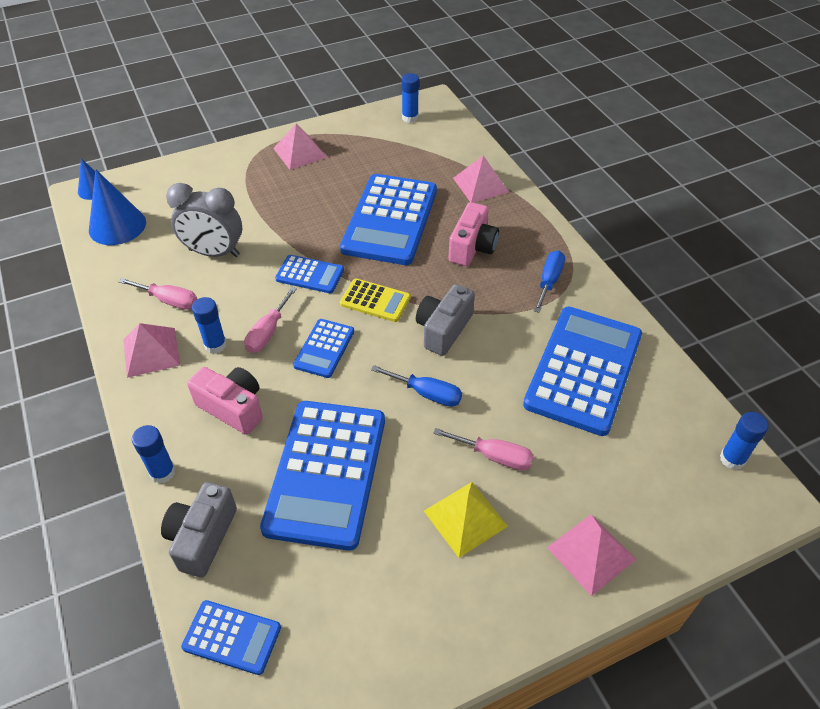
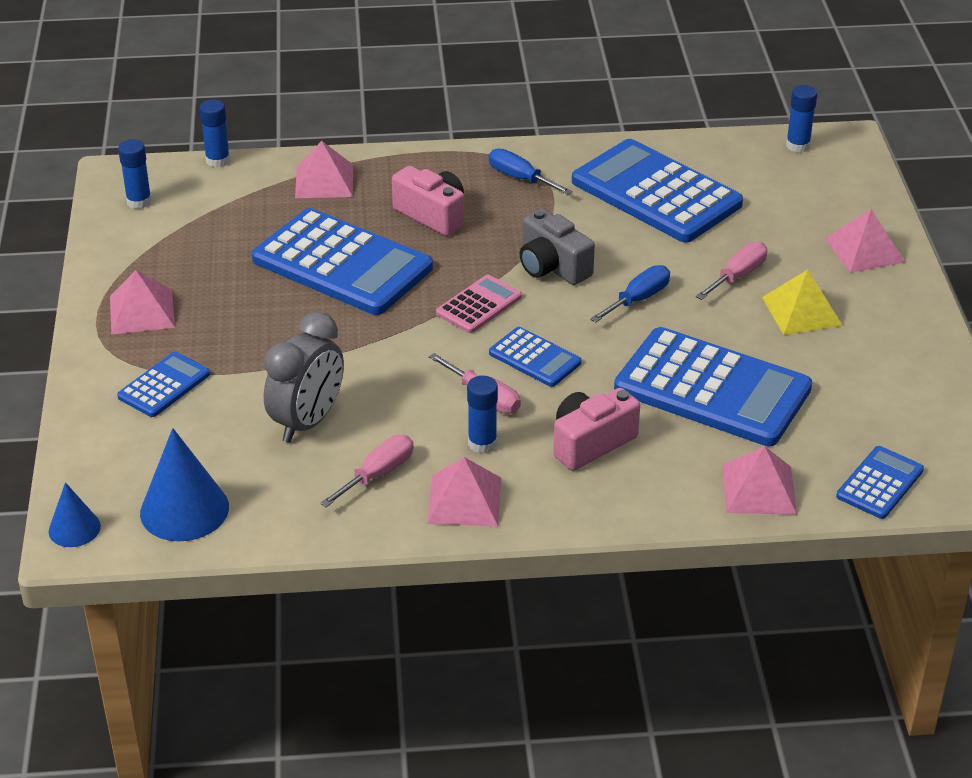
camera: 70 degrees left, 10 degrees down
blue glue stick [132,425,176,484] -> blue glue stick moved to [199,99,230,168]
grey camera [161,482,237,578] -> pink pyramid [722,446,797,515]
blue calculator [275,255,344,293] -> blue calculator moved to [117,352,210,417]
yellow calculator [340,278,411,322] -> pink calculator [436,275,522,333]

